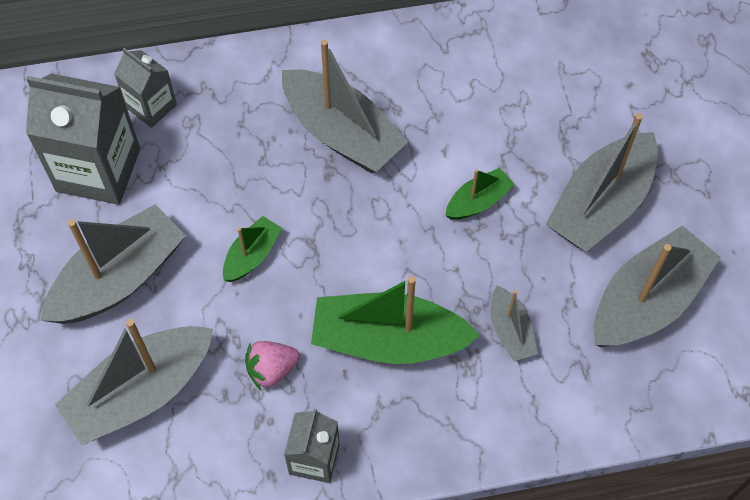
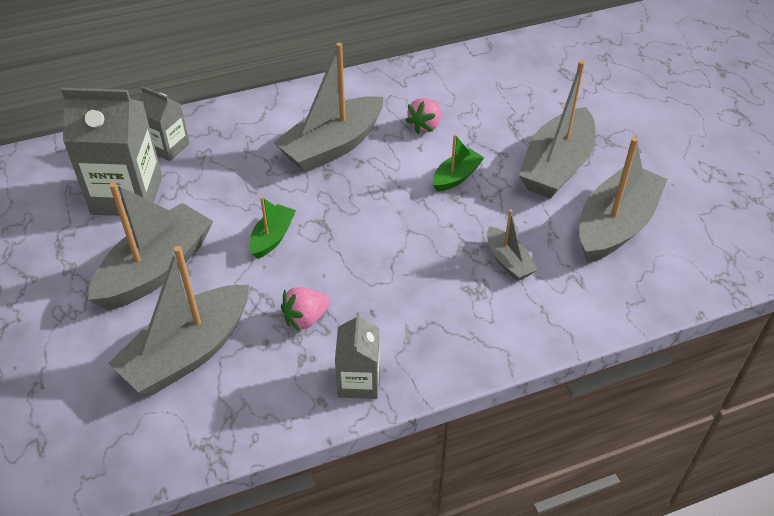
camera: 10 degrees left, 15 degrees down
grey boat [282,39,408,173] -> grey boat turned 105 degrees clockwise [273,43,383,173]
green boat [311,276,480,364] -> none
none -> pink strawberry [405,98,441,134]

